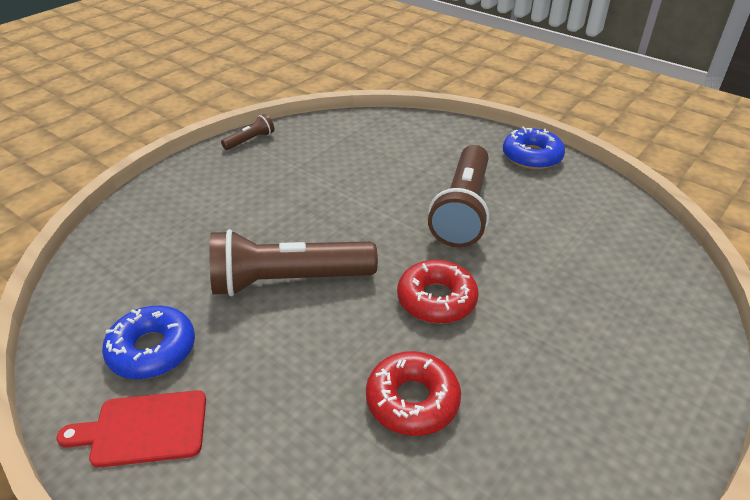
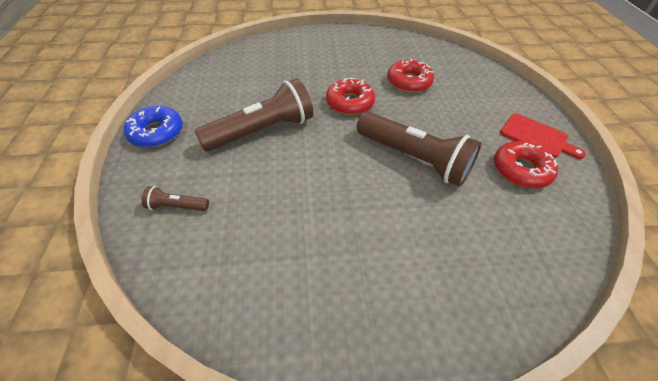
camera: 135 degrees left, 10 degrees up
blue donut [102,306,195,379] -> red donut [494,141,558,188]
brown flashlight [221,114,275,150] -> brown flashlight moved to [141,186,209,211]

